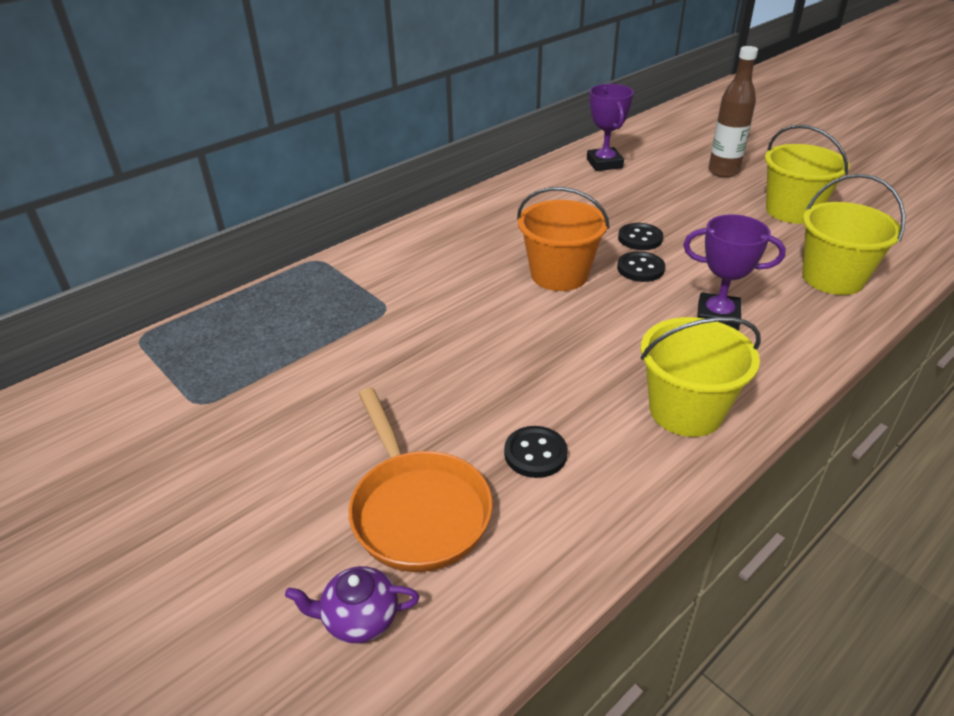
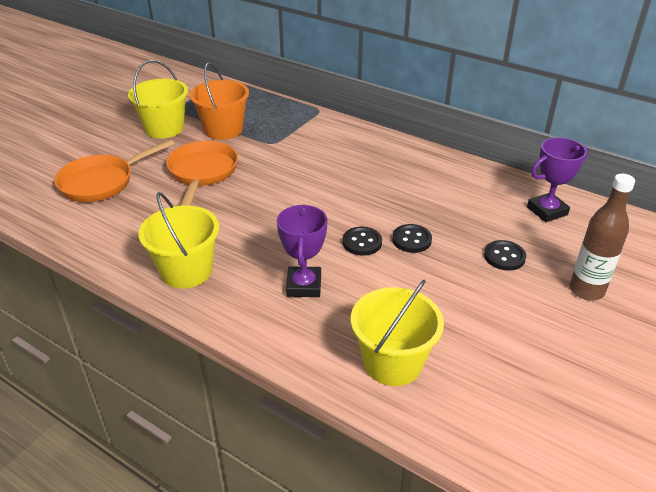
camera: 75 degrees right, 0 degrees up
purple teapot [285,566,419,643] -> none
black button [504,426,568,478] -> black button moved to [484,240,526,271]
orange bucket [517,187,609,291] -> orange bucket moved to [190,63,249,140]
yellow bucket [765,125,850,224] -> yellow bucket moved to [128,60,188,138]
none -> orange pan [166,141,238,206]

